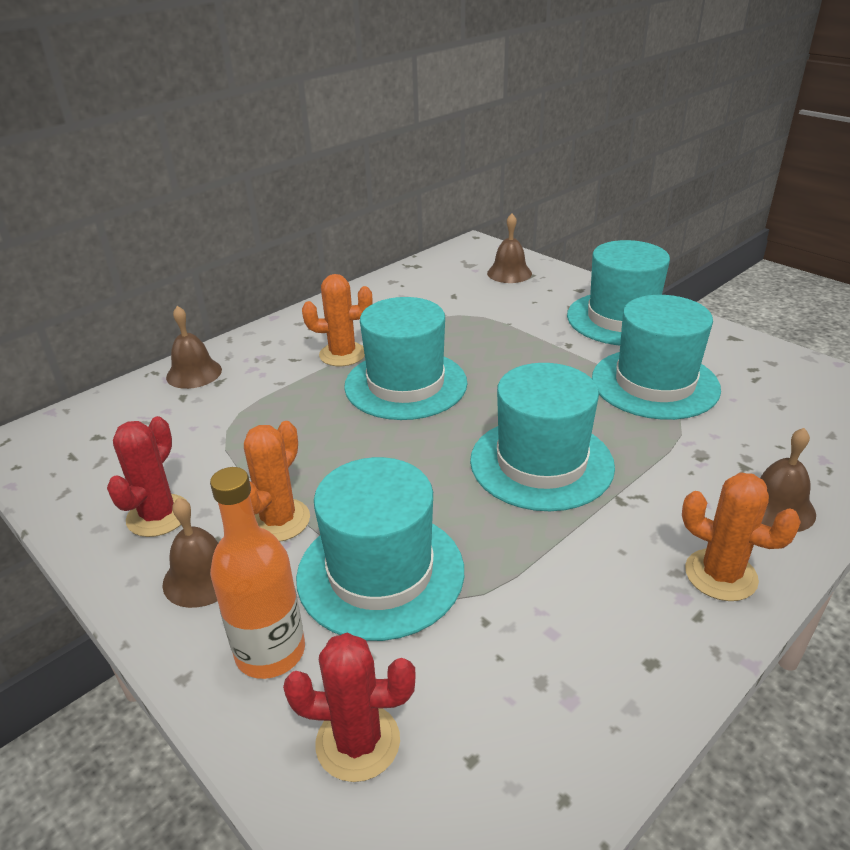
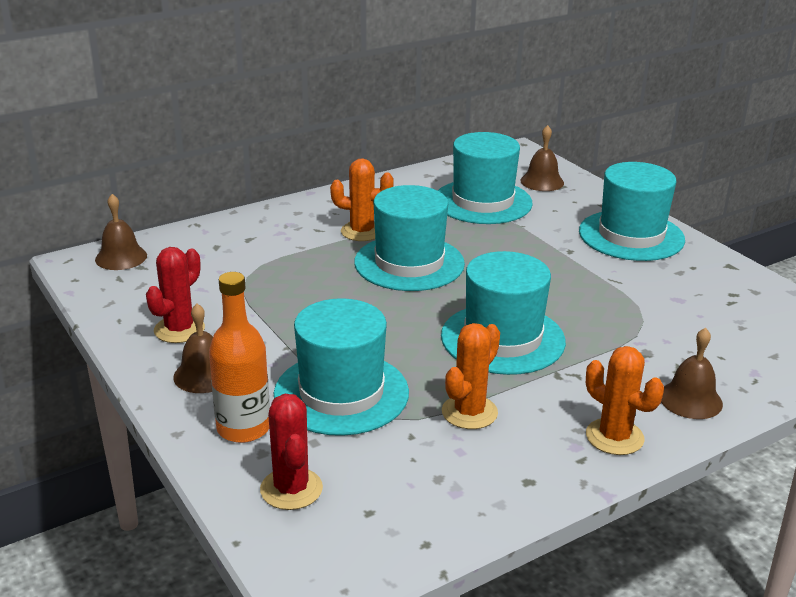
camera: 10 degrees right, 5 degrees down
brown bell [166,306,222,389] -> brown bell moved to [95,194,147,270]
orange cactus [244,421,310,542] -> orange cactus moved to [442,323,500,429]
red cactus [283,633,416,782] -> red cactus turned 60 degrees clockwise [260,394,323,510]
turquoise hat [592,295,721,420] -> turquoise hat moved to [438,132,533,224]

